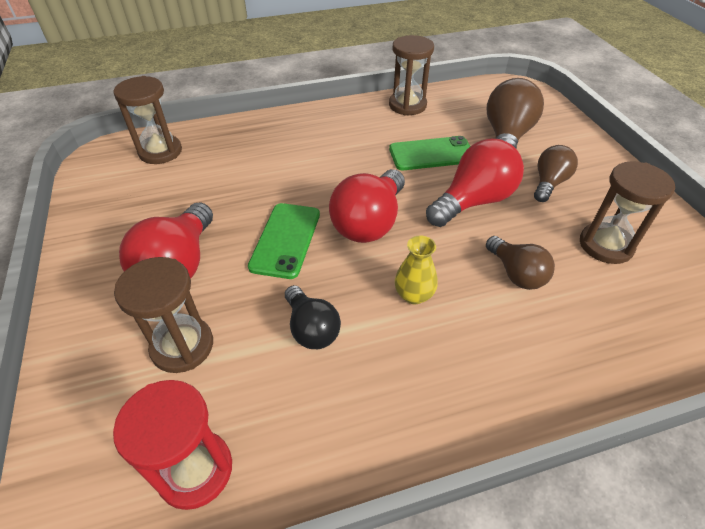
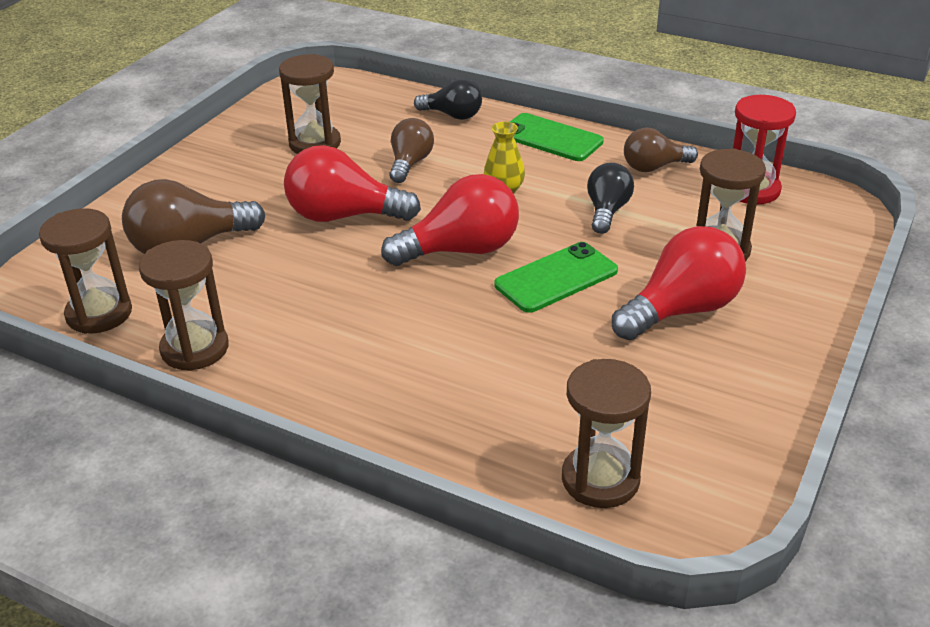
camera: 135 degrees left, 10 degrees down
green phone [389,136,470,170] -> green phone moved to [510,113,604,161]
brown light bulb [534,145,578,202] -> brown light bulb moved to [624,128,698,172]
none -> brown hourglass [39,208,132,334]
none -> black light bulb [414,78,482,120]

